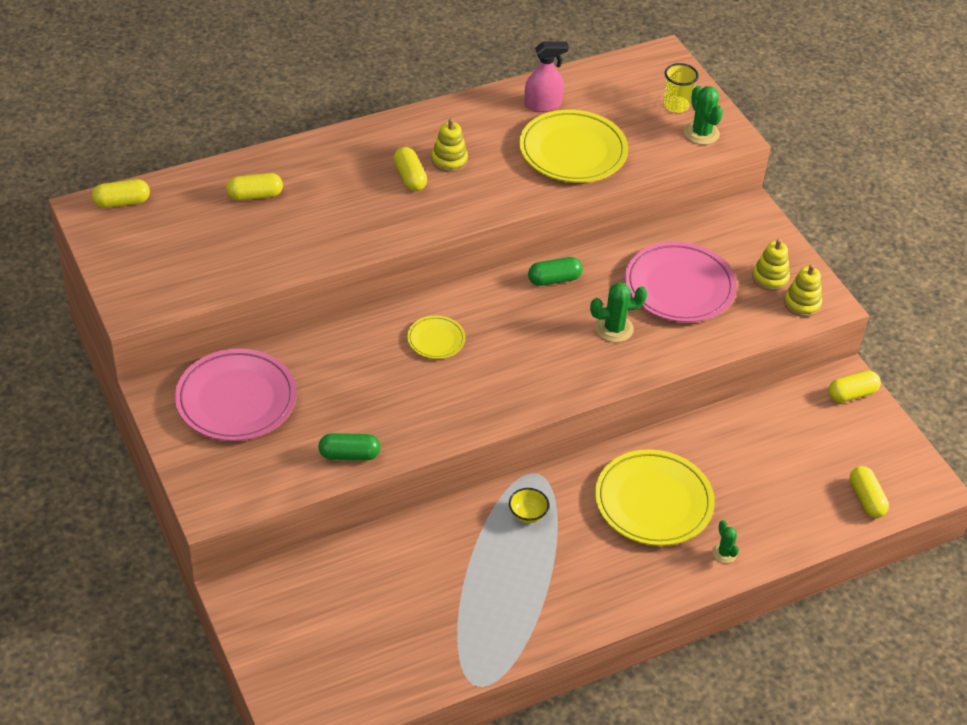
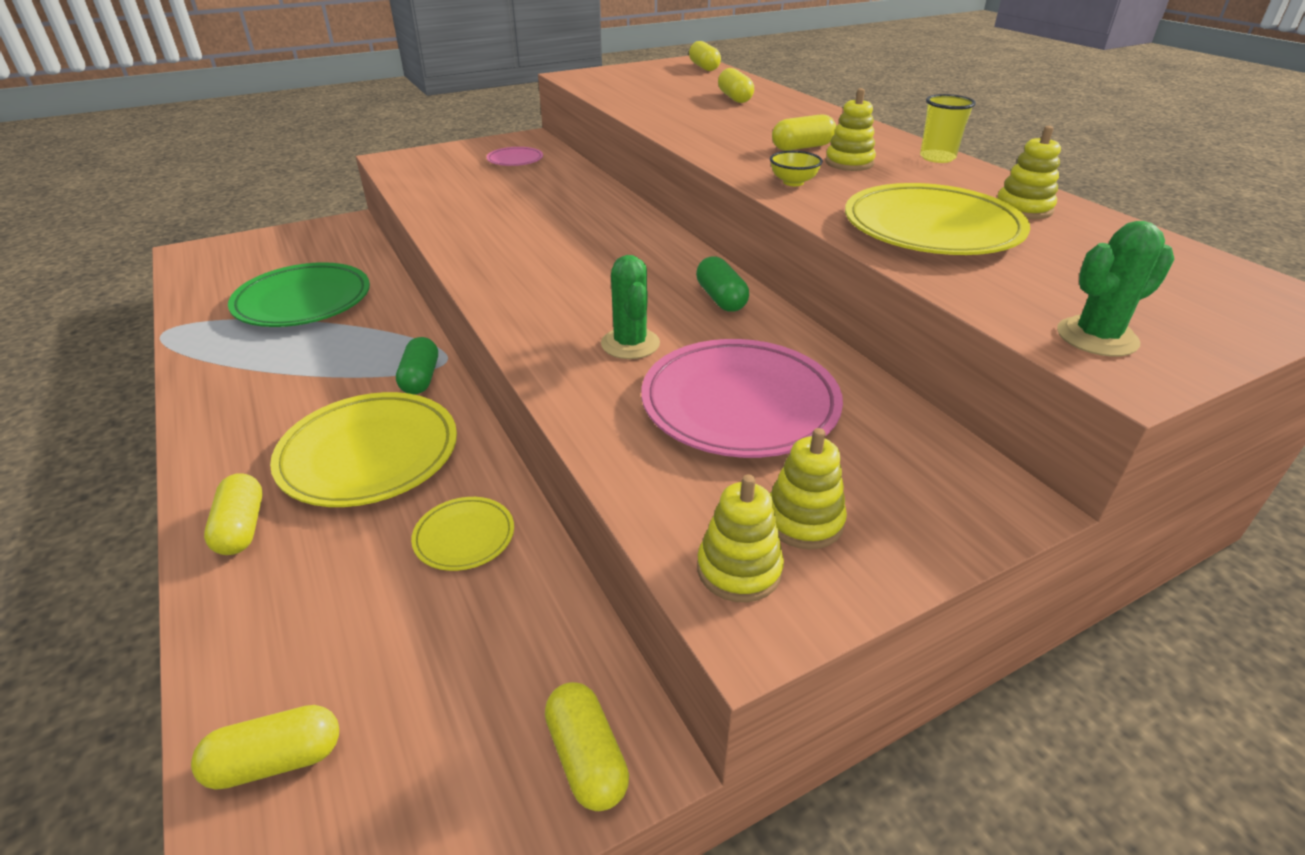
camera: 90 degrees right, 10 degrees down
pink plate [175,349,297,441] -> pink plate [487,147,543,166], size x0.50
green capsule [318,433,381,460] -> green capsule moved to [396,337,438,395]
yellow plate [407,316,466,359] -> yellow plate moved to [411,497,514,571]
yellow bowl [509,488,549,523] -> yellow bowl moved to [770,151,823,186]
pink spray bottle [524,42,569,112] -> yellow stacking toy [998,126,1061,219]
yellow cup [664,63,699,113] -> yellow cup moved to [920,94,976,163]
green cactus [713,520,739,563] -> yellow capsule [204,473,263,555]
none -> green plate [228,262,370,327]

